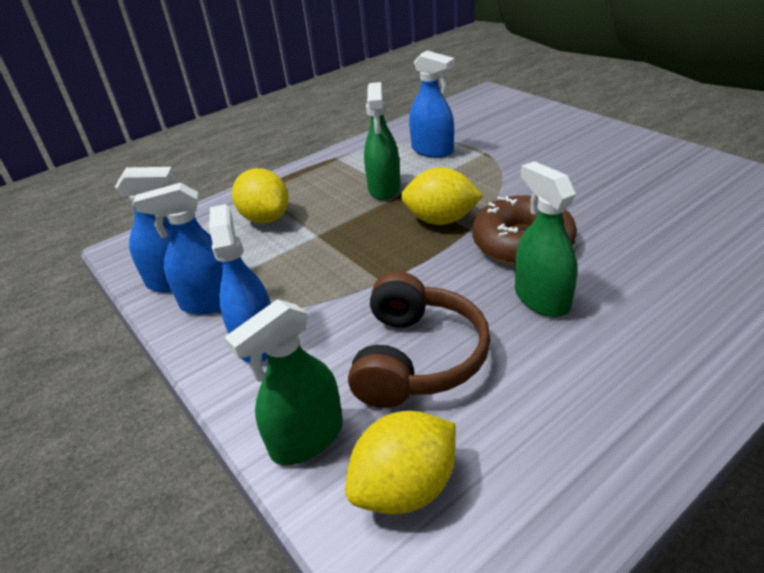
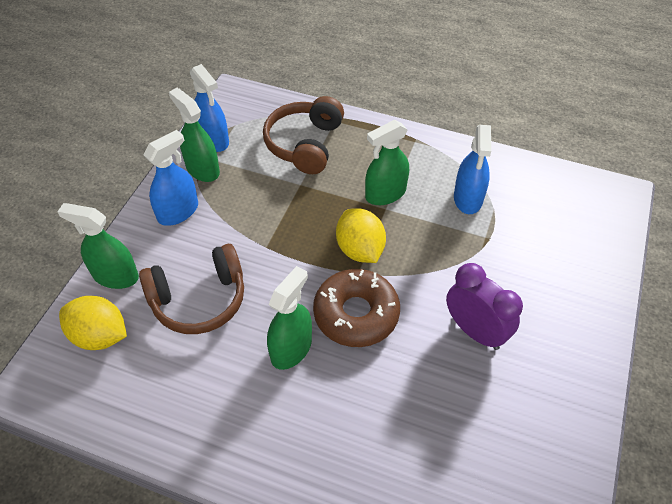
camera: 55 degrees right, 15 degrees up
blue spray bottle [133,183,223,315] -> green spray bottle [169,88,220,182]
yellow lemon [232,168,289,223] -> brown headphones [263,96,344,174]
none -> purple clock [446,263,523,350]

